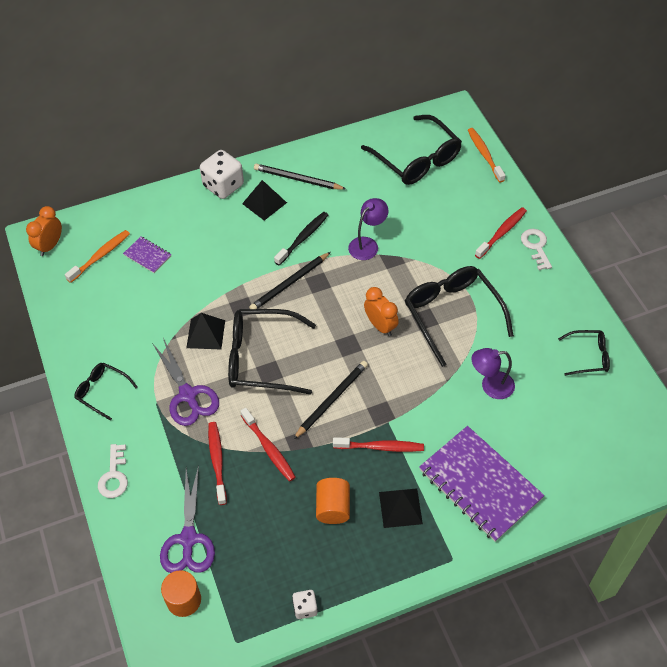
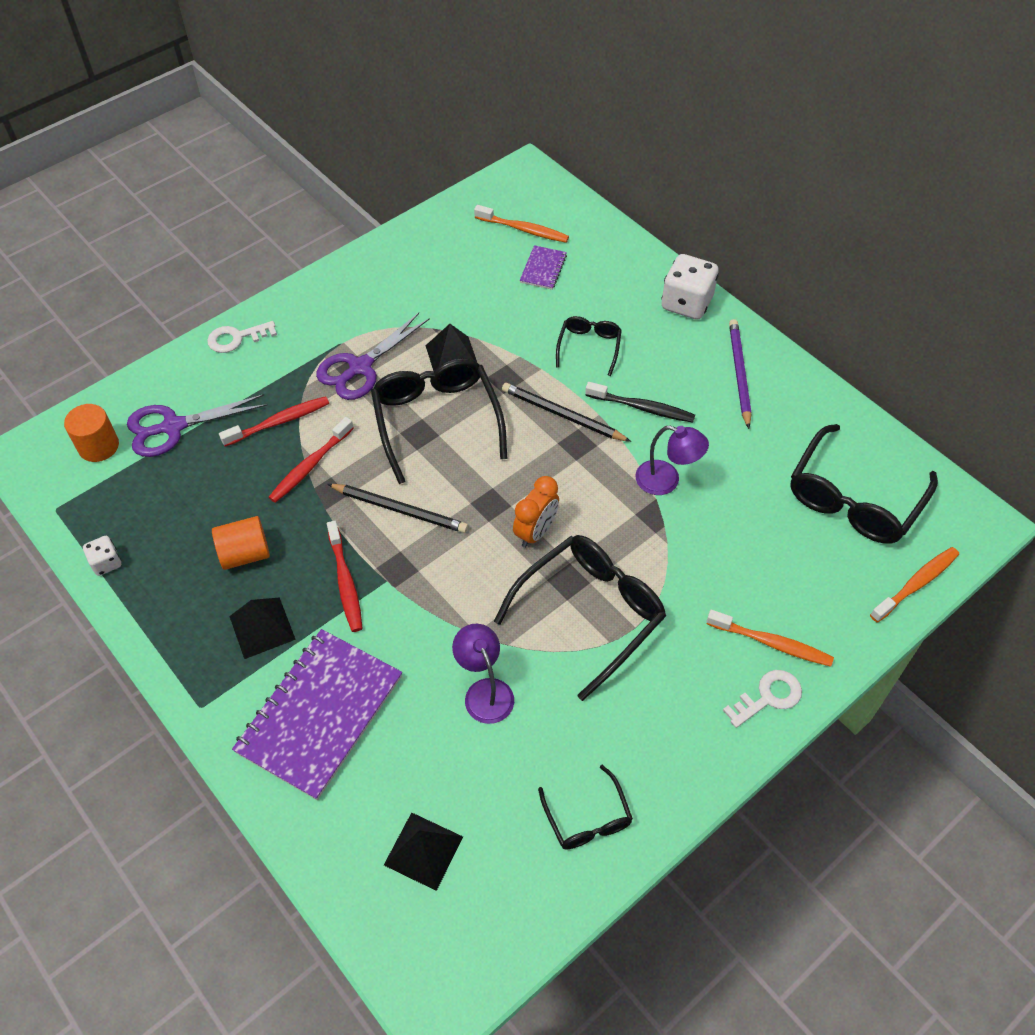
camera: 70 degrees right, 0 degrees up
orange clock [26,206,62,256] -> none
black glasses [74,363,138,421] -> black glasses moved to [556,316,622,376]
black pyramid [242,180,287,221] -> black pyramid moved to [384,812,463,891]
black pencil [254,164,346,190] -> purple pencil [729,319,751,429]
red toothbrush [475,207,527,259] -> orange toothbrush [707,610,834,667]

